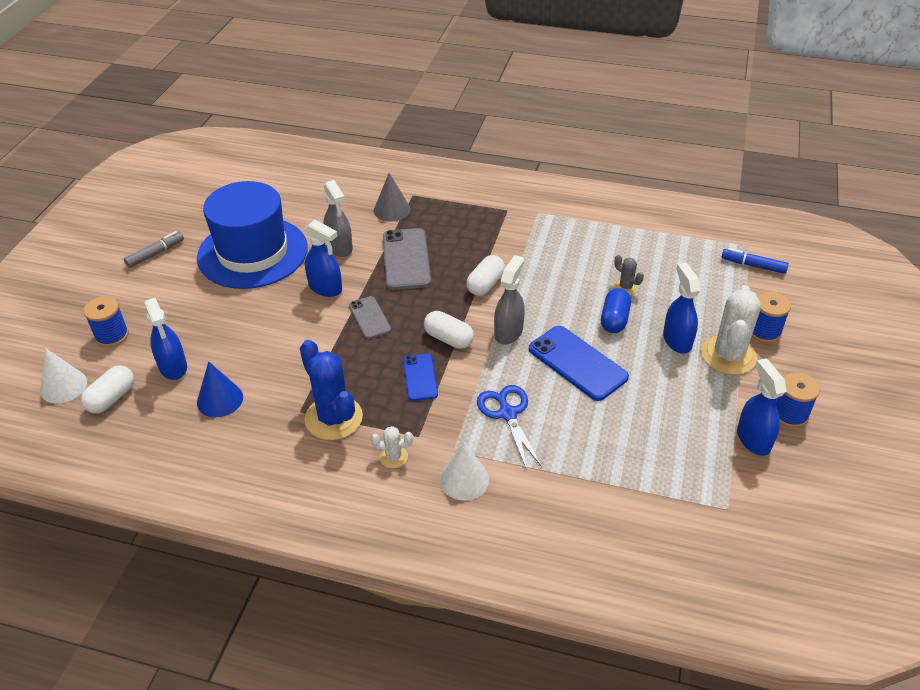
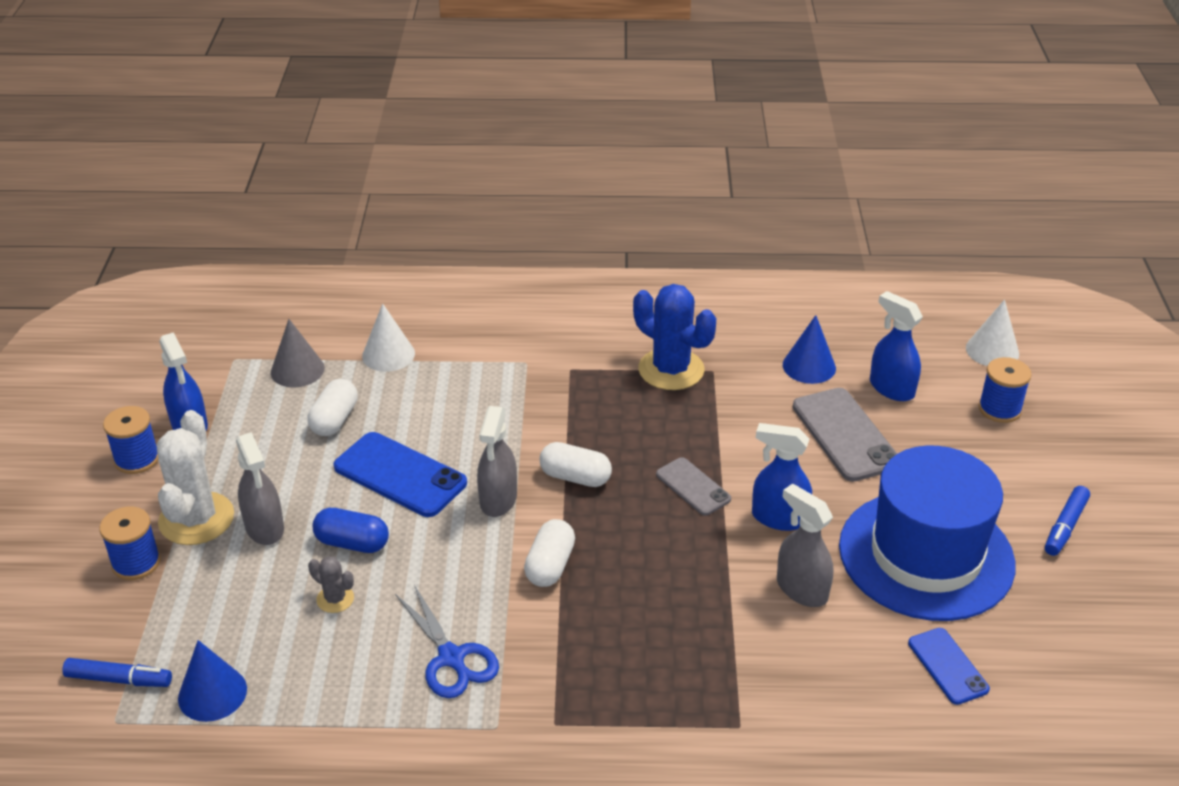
camera: 165 degrees right, 5 degrees down
white capsule [81,365,134,413] -> white capsule moved to [308,379,358,436]
grey marker [124,231,184,268] -> blue marker [1045,486,1090,556]
white cactus [371,426,413,468] -> none
grey cone [374,173,410,221] -> grey cone moved to [271,319,325,388]
grey phone [383,228,431,290] -> grey phone moved to [793,388,897,482]
blue phone [403,354,438,401] -> blue phone moved to [908,628,990,705]
white cone [440,442,489,501] -> white cone moved to [362,303,415,372]
blue scissors [477,385,542,470] -> blue scissors moved to [395,585,499,698]
blue capsule [601,288,631,333] -> blue capsule turned 75 degrees counterclockwise [313,508,389,553]
blue spray bottle [663,263,701,354] -> grey spray bottle [236,432,284,545]
none -> blue cone [178,640,247,722]

